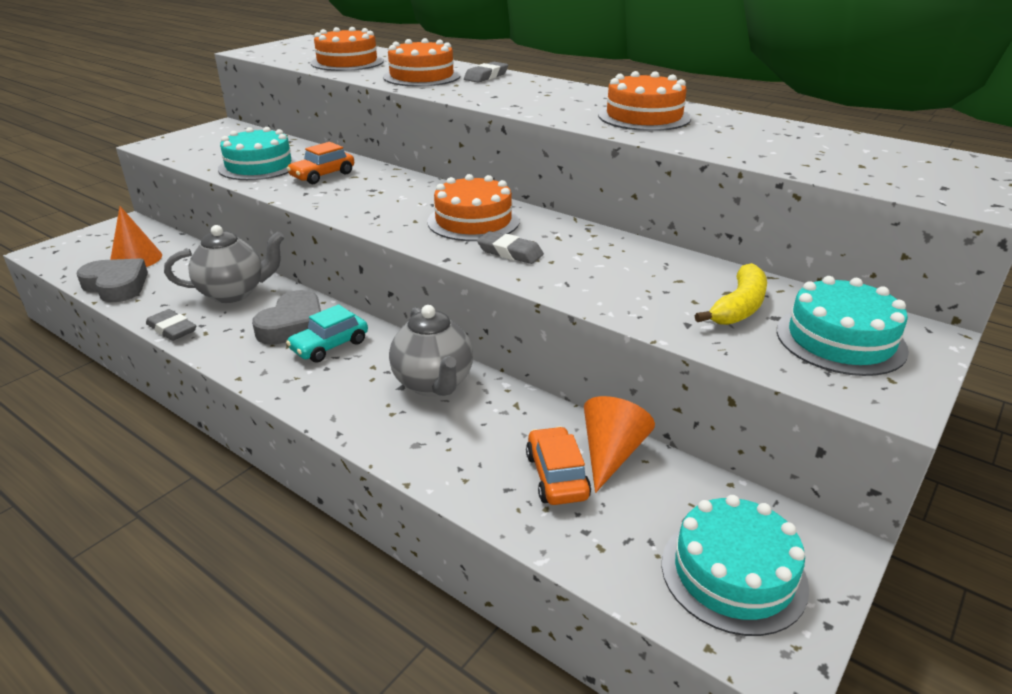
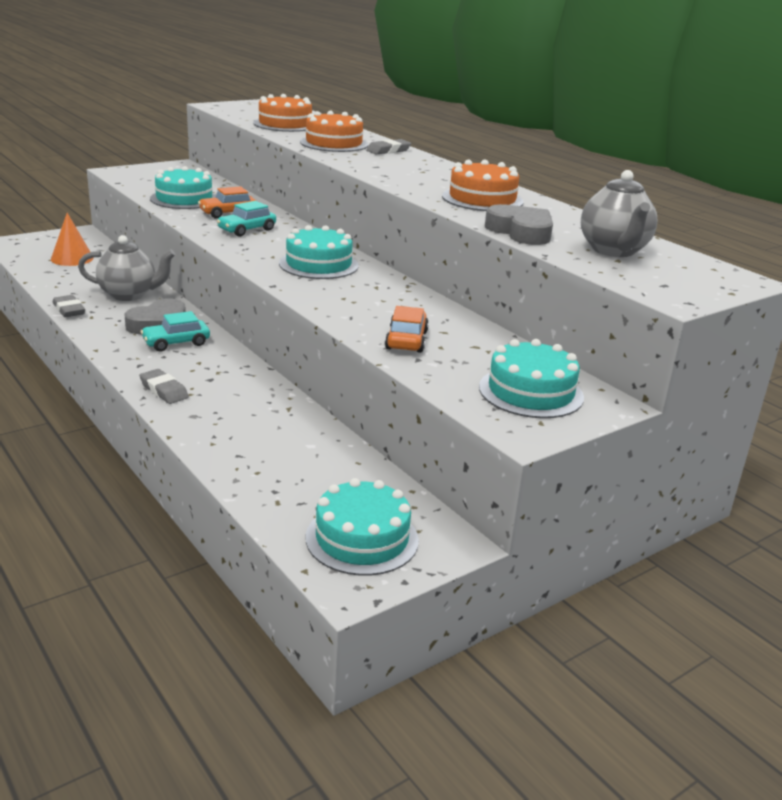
camera: 15 degrees right, 5 degrees down
grey heart [76,258,148,302] -> grey heart moved to [485,204,553,245]
grey teapot [389,305,473,396] -> grey teapot moved to [581,170,657,257]
orange cake [427,174,520,241] -> turquoise cake [279,225,359,279]
grey eraser [477,231,544,264] -> grey eraser moved to [139,369,189,404]
orange car [526,426,591,505] -> orange car moved to [385,306,429,353]
orange cone [584,396,655,493] -> none
yellow banana [695,263,767,325] -> none
none -> turquoise car [217,201,276,237]

